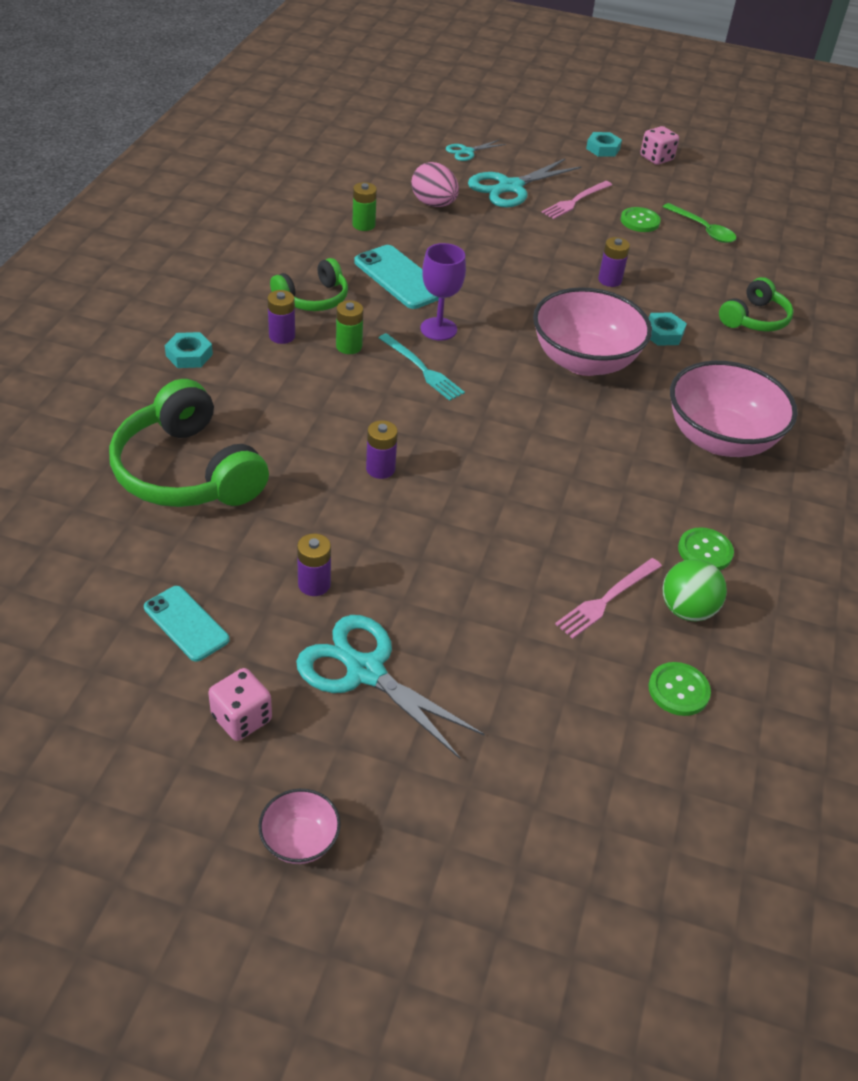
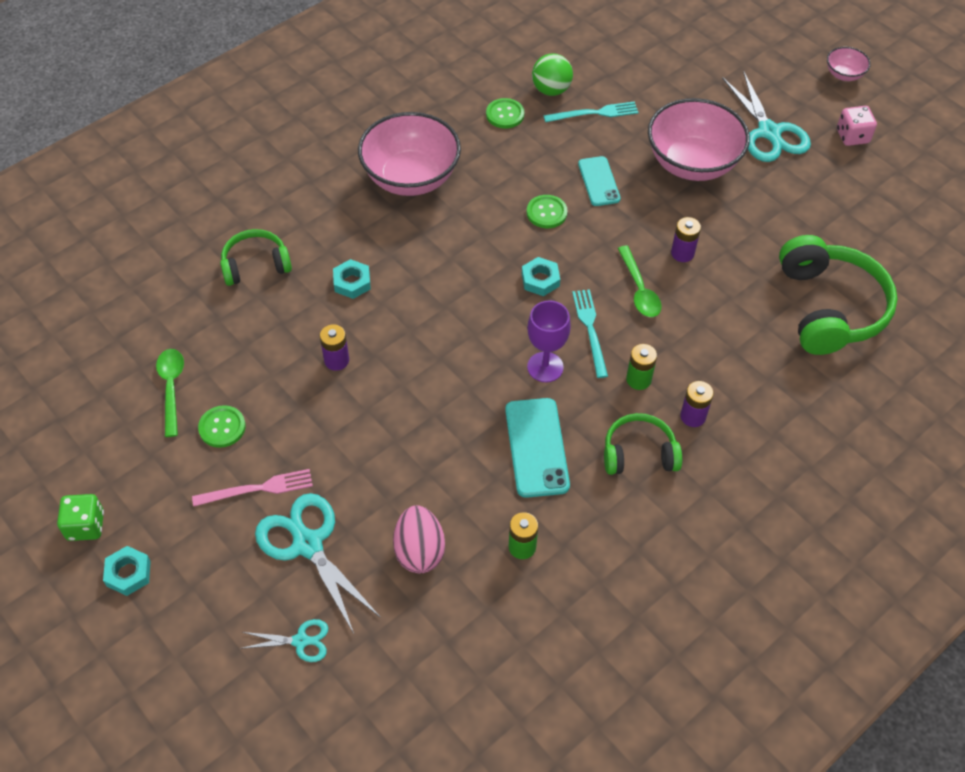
camera: 145 degrees left, 10 degrees up
turquoise phone [144,586,230,662] -> turquoise phone moved to [578,156,621,206]
turquoise nut [165,332,213,368] -> turquoise nut moved to [522,257,560,296]
purple battery [297,533,331,596] -> none
turquoise scissors [468,159,581,208] -> turquoise scissors turned 120 degrees counterclockwise [255,493,381,633]
pink bowl [533,287,652,376] -> pink bowl moved to [648,98,750,181]
pink fork [555,558,662,639] -> turquoise fork [543,101,639,122]
pink dice [640,126,679,165] -> green dice [57,494,104,541]
green button [648,662,711,716] -> green button moved to [527,195,568,228]
none -> green spoon [618,246,661,317]

